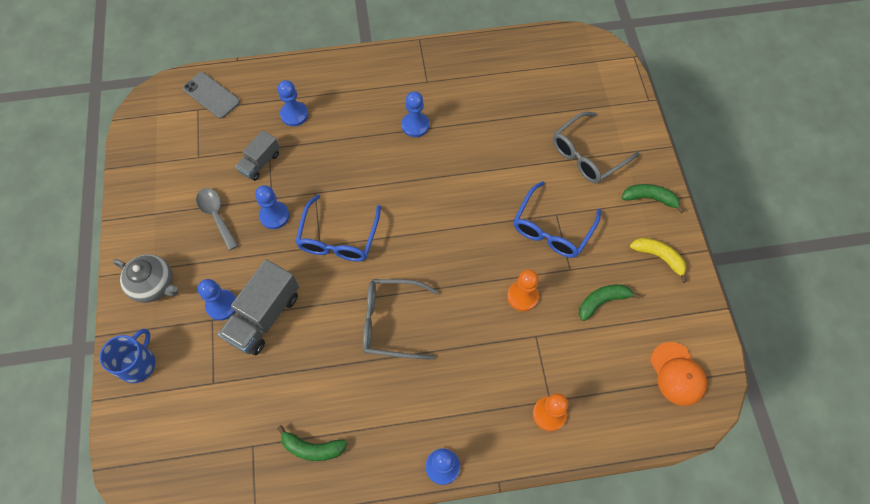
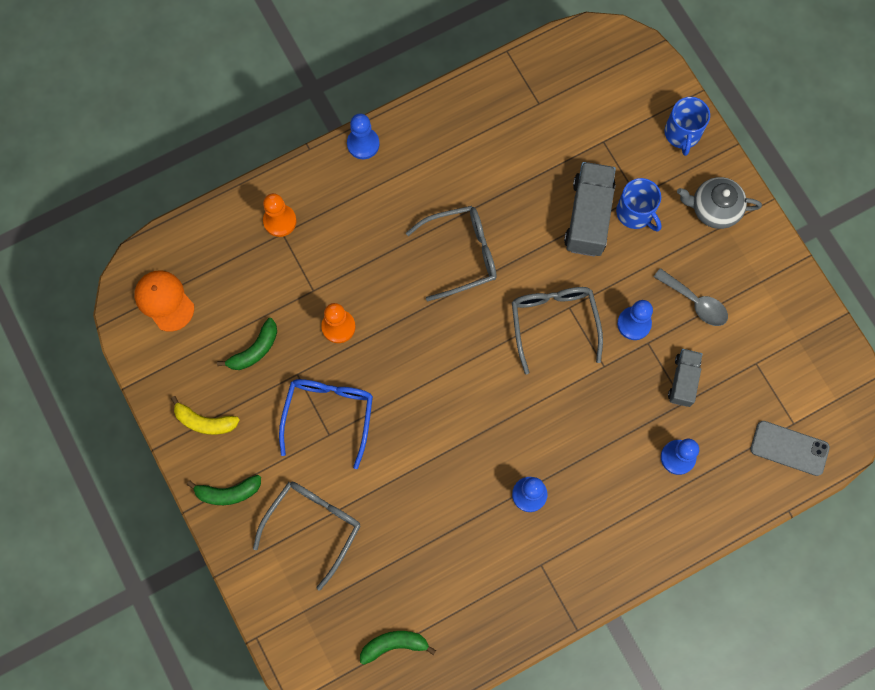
camera: 160 degrees right, 10 degrees up
blue pawn [198,279,236,321] -> blue mug [616,178,662,231]
green banana [277,425,347,461] -> green banana moved to [360,631,436,665]
blue glasses [295,194,381,262] -> grey glasses [512,287,603,375]

